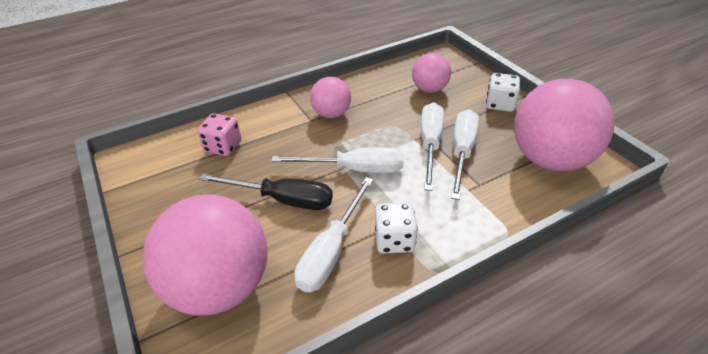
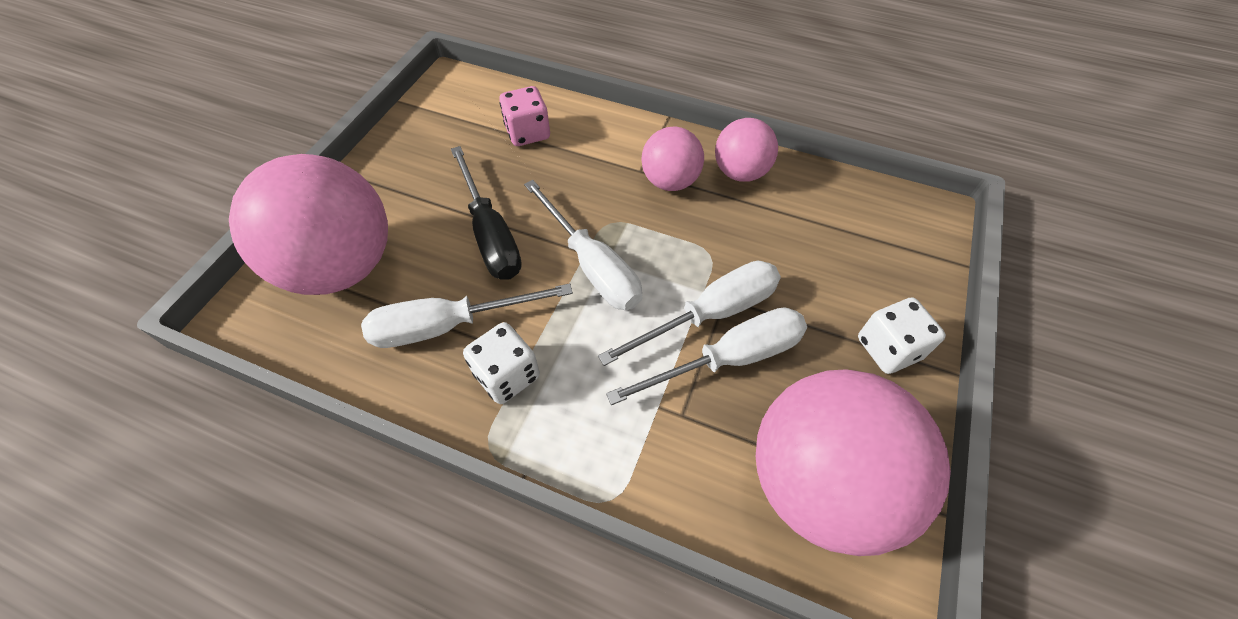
camera: 50 degrees right, 15 degrees up
pink ball [412,53,451,93] -> pink ball moved to [715,118,778,182]

